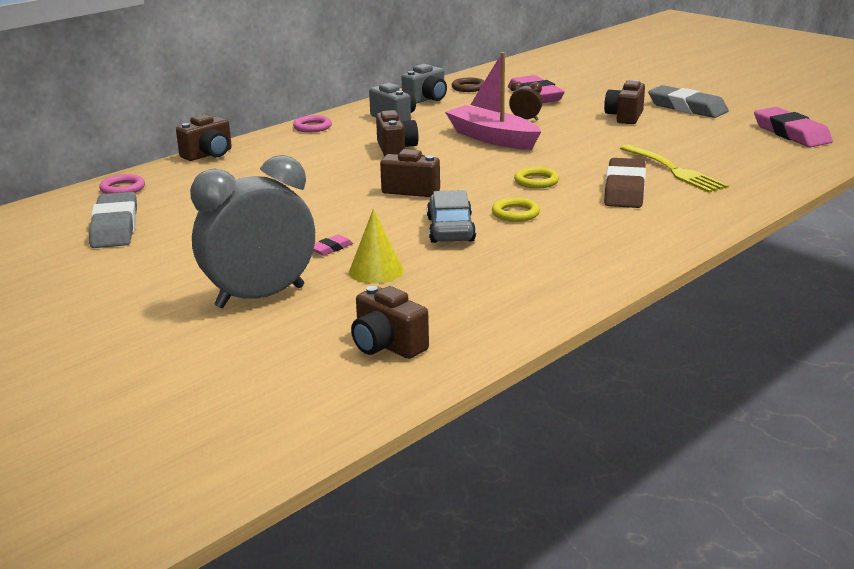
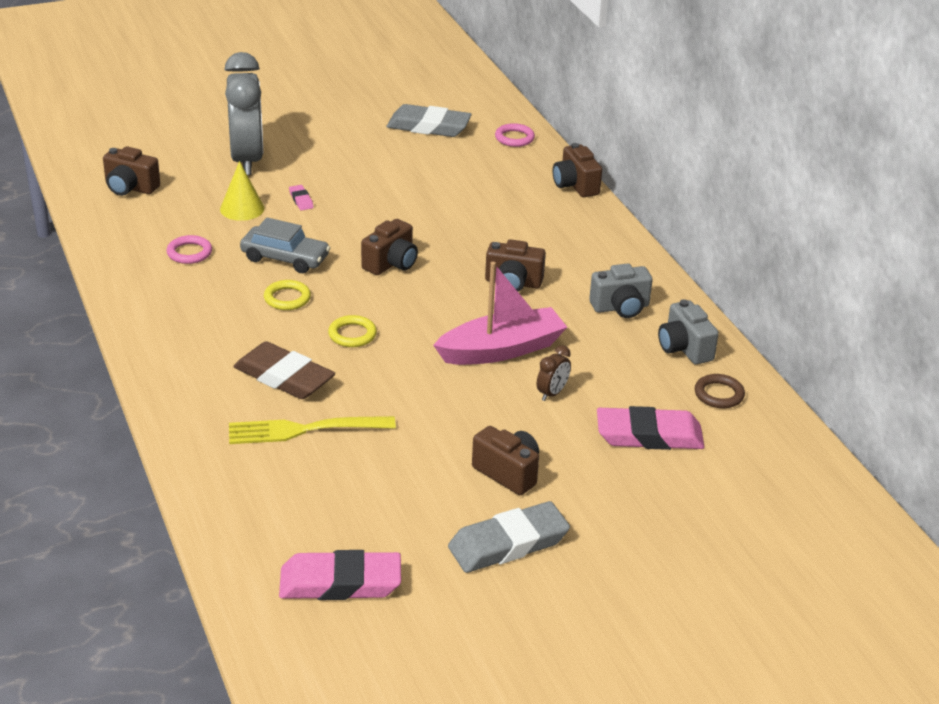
camera: 110 degrees right, 10 degrees up
pink ring [293,115,332,132] -> pink ring moved to [166,235,212,264]
brown camera [351,286,429,359] -> brown camera turned 135 degrees counterclockwise [103,146,160,196]

